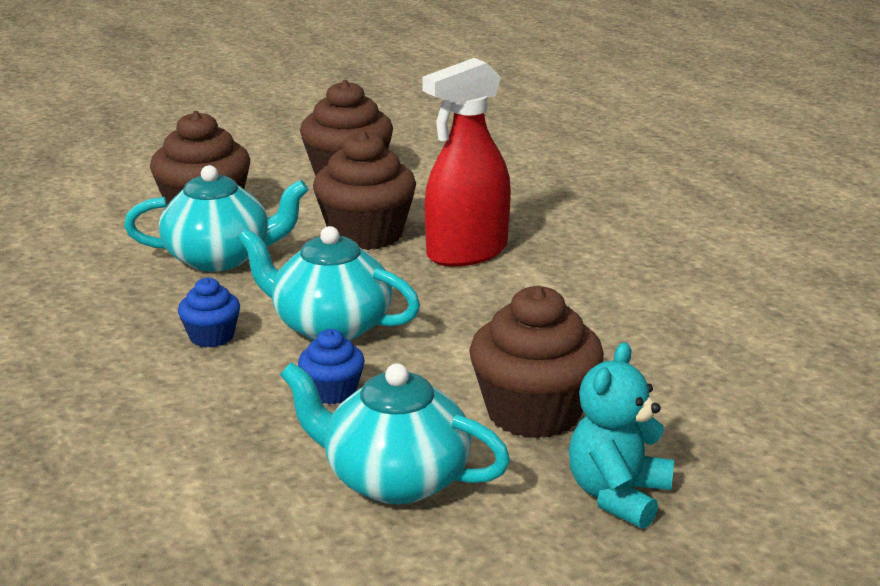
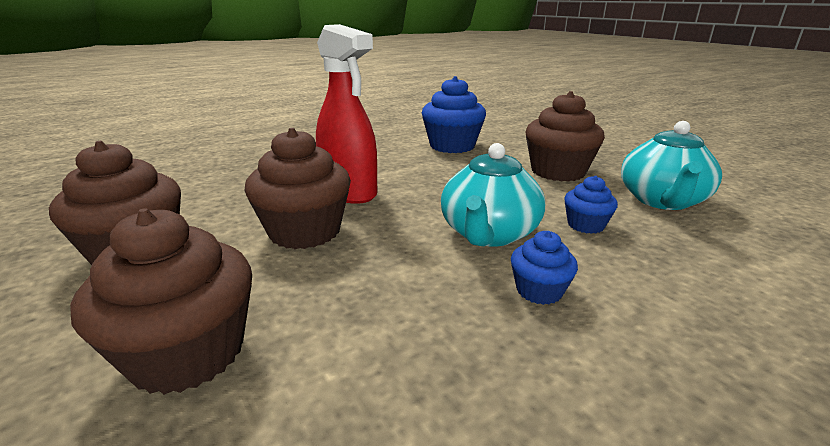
camera: 95 degrees left, 0 degrees up
turquoise teapot [124,165,309,272] -> none
turquoise teddy bear [569,342,674,529] -> none
none -> blue cupcake [422,76,486,153]

